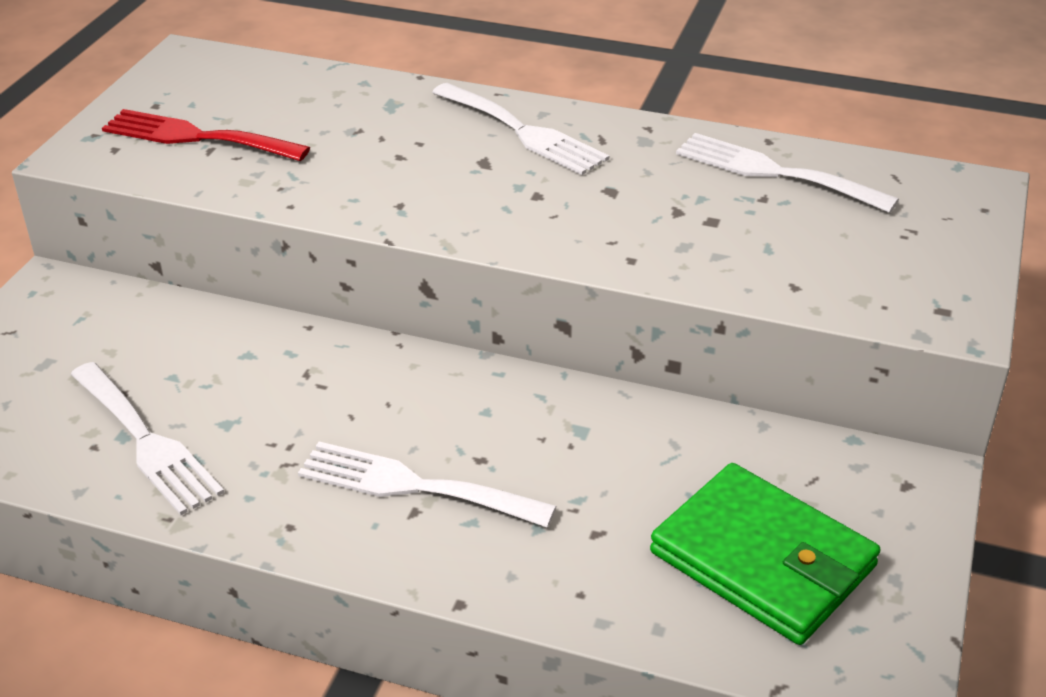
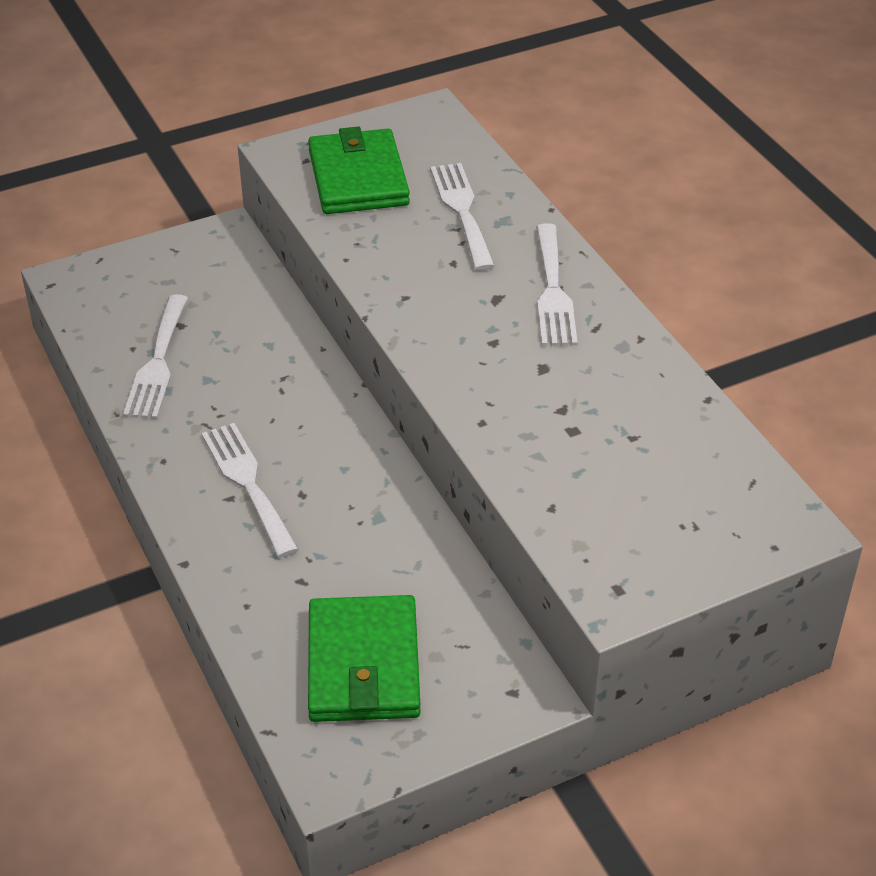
camera: 45 degrees right, 5 degrees up
red fork [102,109,310,161] -> green wallet [308,127,410,214]
white fork [676,133,899,213] -> white fork moved to [430,163,495,271]

